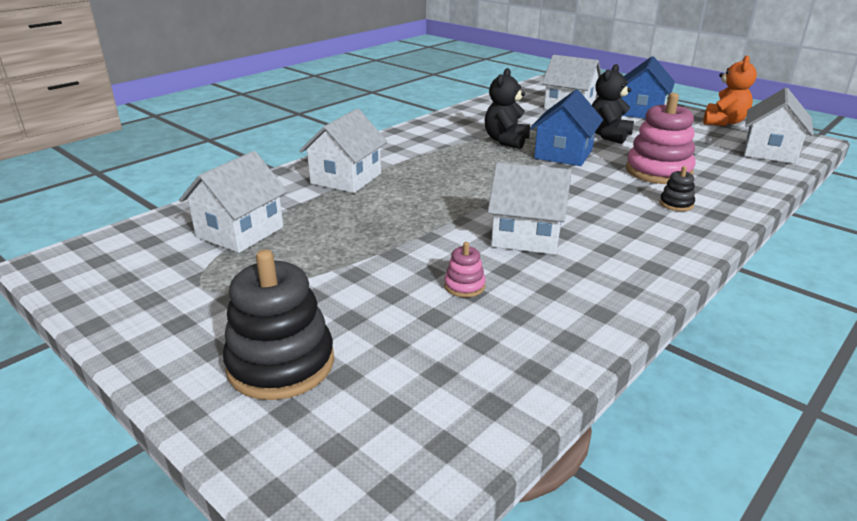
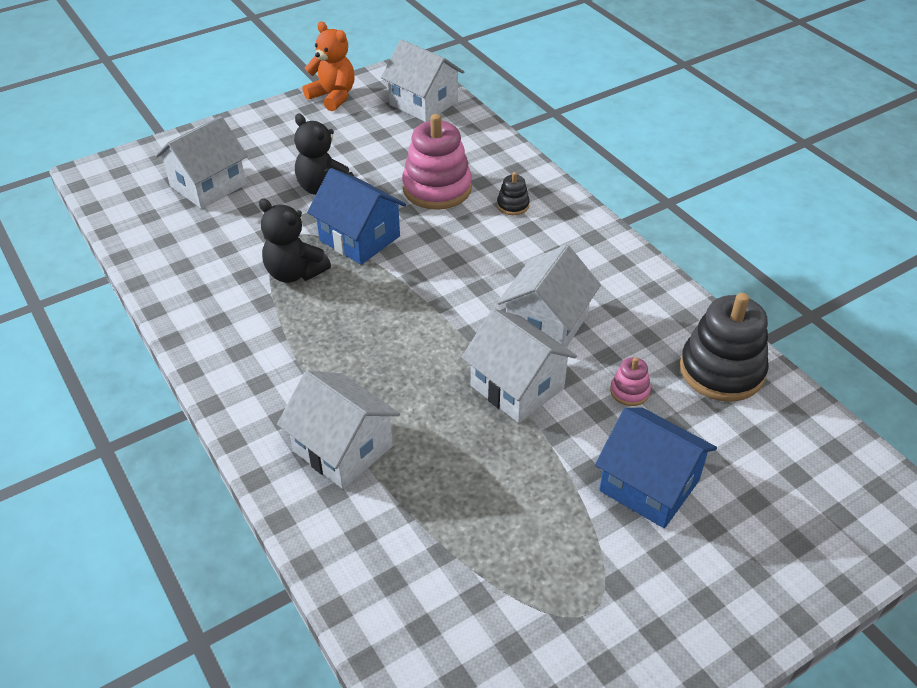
camera: 75 degrees left, 15 degrees up
white house [179,151,288,253] -> white house moved to [461,309,577,423]
black stacking toy [223,249,334,400] -> black stacking toy moved to [680,293,769,402]
blue house [621,56,675,119] -> blue house moved to [595,408,717,528]

